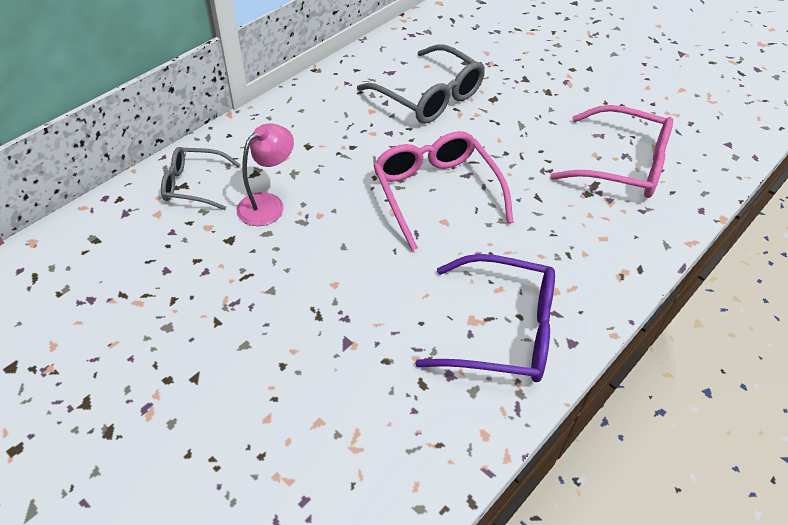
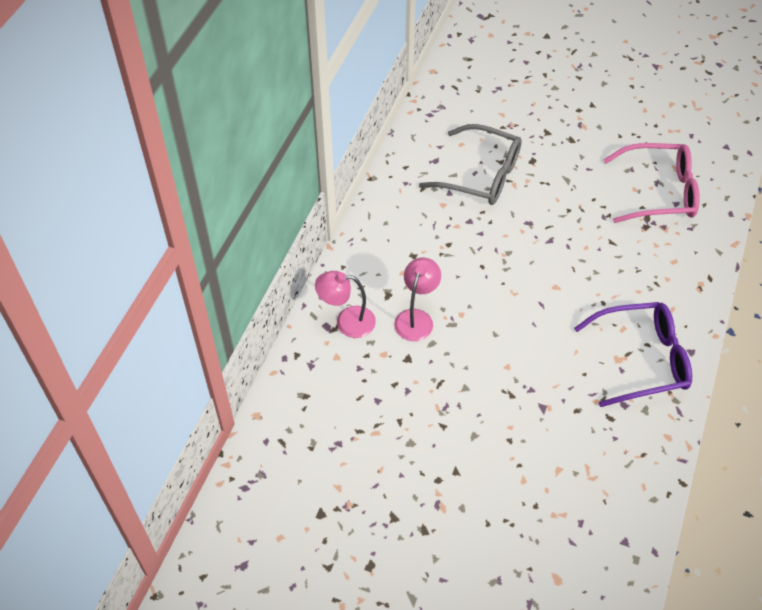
camera: 20 degrees left, 5 degrees up
grey glasses [161,147,240,210] -> pink lamp [315,271,376,338]
pink glasses [373,131,514,251] -> none

